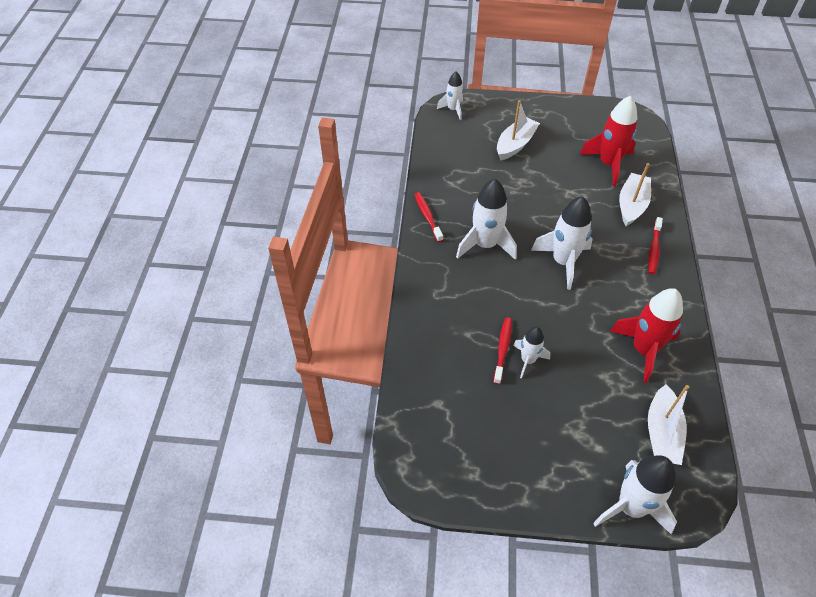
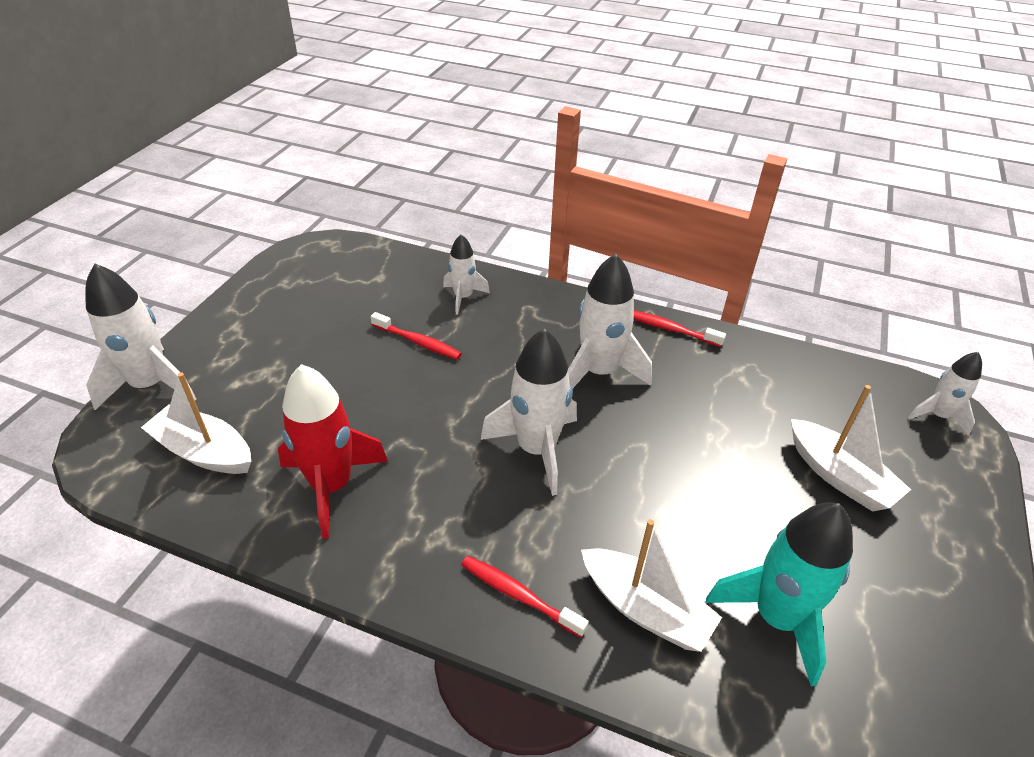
camera: 105 degrees right, 10 degrees down
red toothbrush [414,192,443,242] -> red toothbrush turned 150 degrees counterclockwise [634,311,726,347]
white rocket [513,327,550,379] -> white rocket moved to [443,234,490,315]
red rocket [579,96,638,186] -> turquoise rocket [706,502,853,686]

